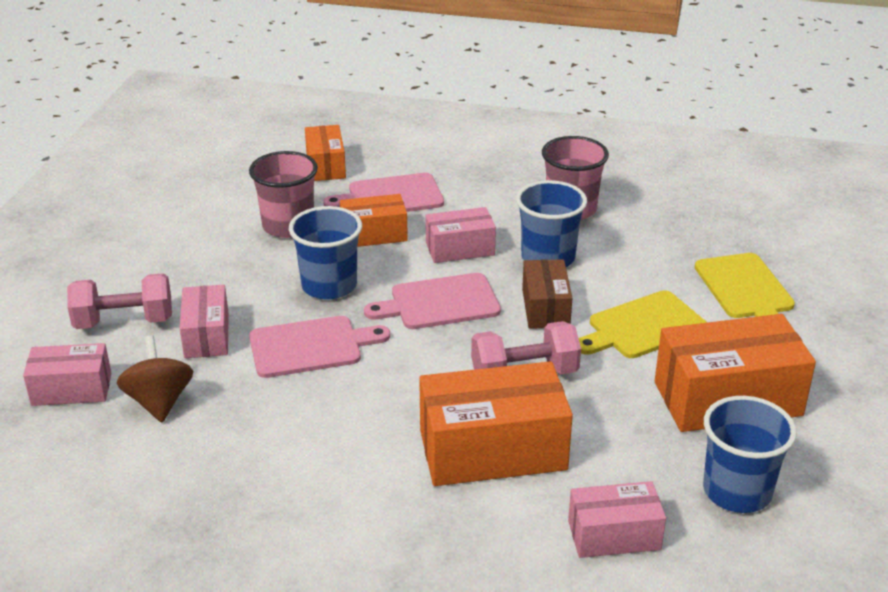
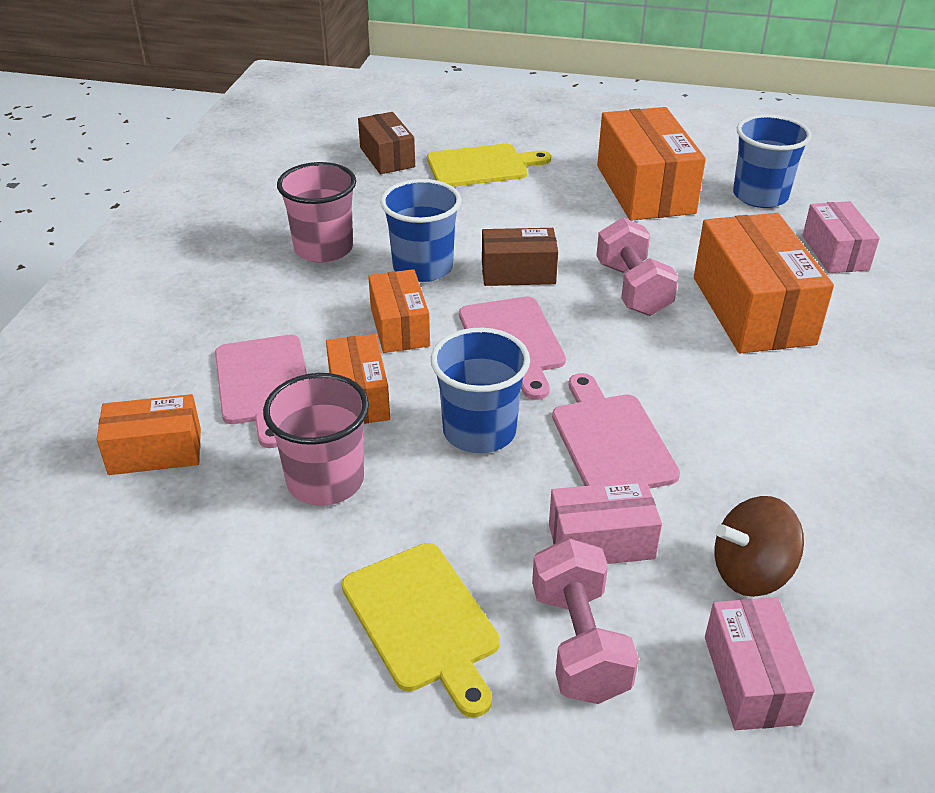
camera: 90 degrees left, 5 degrees up
pink box [425,207,496,263] -> orange box [368,269,430,353]
yellow cutting board [579,290,707,358] -> yellow cutting board moved to [342,543,500,717]
none -> brown box [358,112,415,174]

